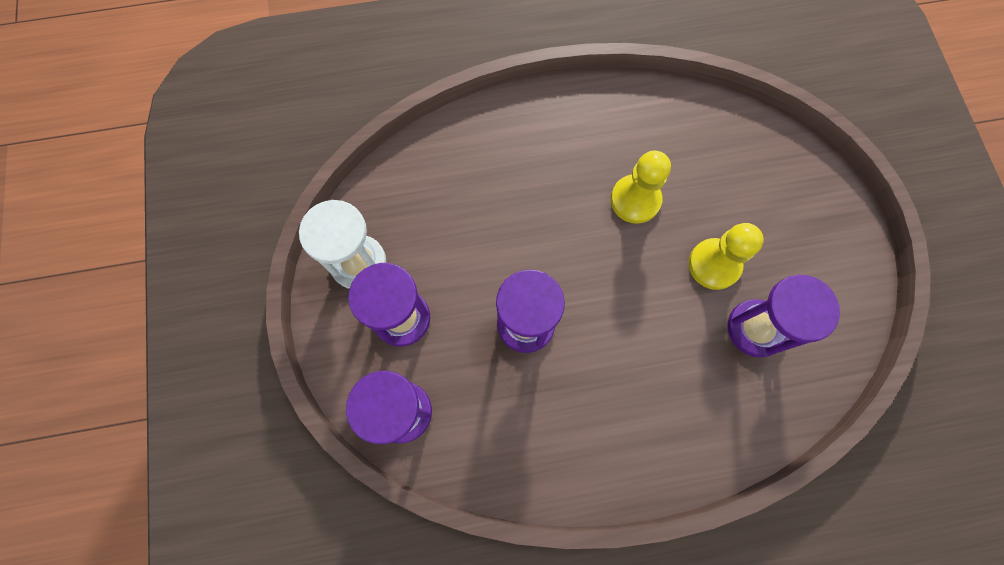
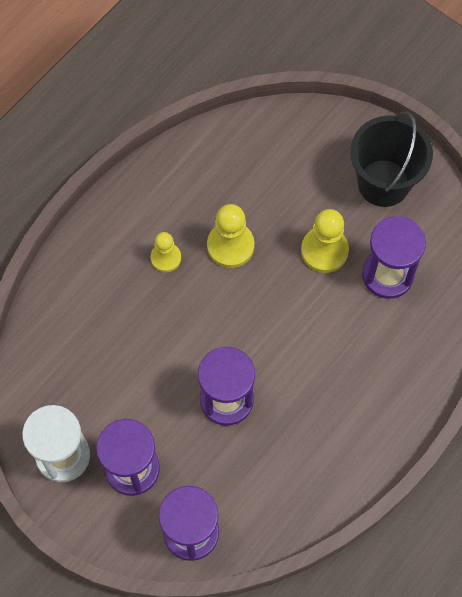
camera: 40 degrees left, 5 degrees down
none -> yellow pawn [151,232,181,272]
none -> black bucket [350,111,433,207]

